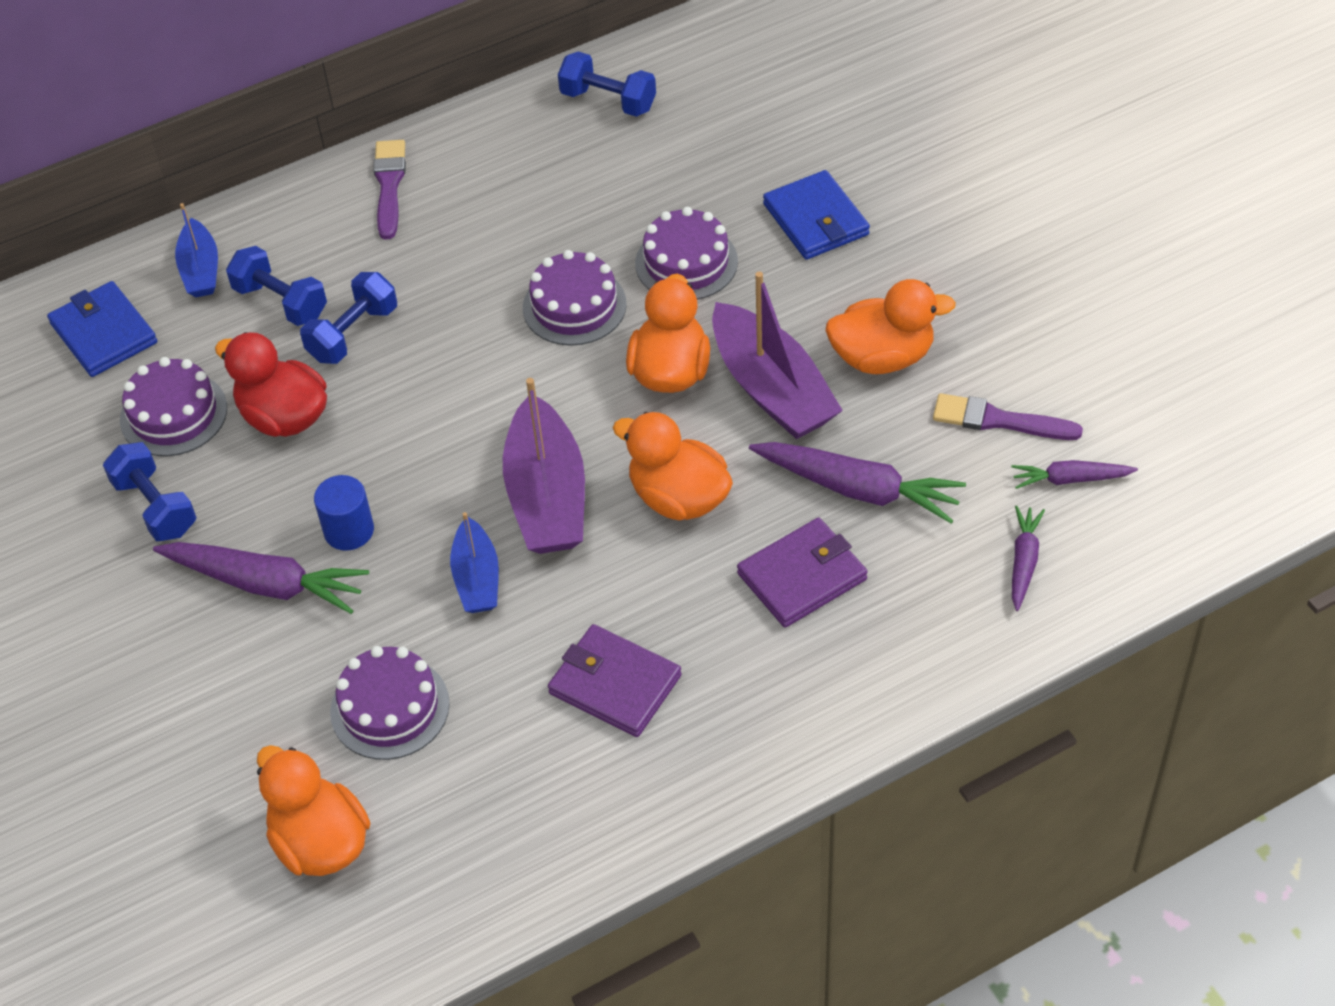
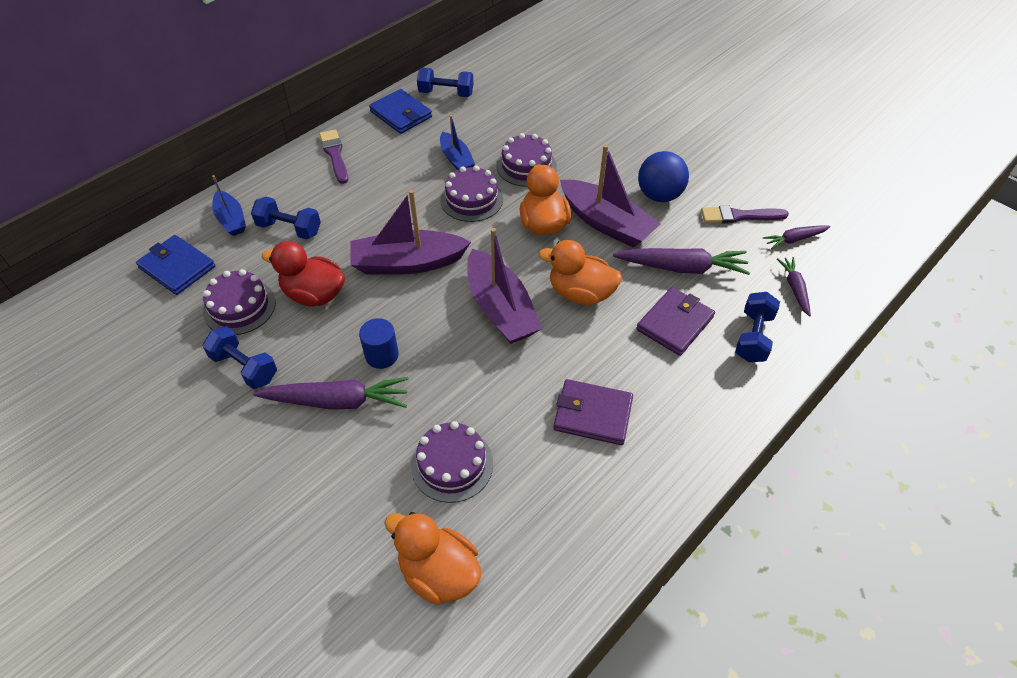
camera: 20 degrees left, 0 degrees up
blue dumbbell [300,272,397,364] -> blue dumbbell moved to [735,292,780,362]
blue boat [450,512,499,613] -> blue boat moved to [440,115,475,170]
blue wallet [763,170,870,260] -> blue wallet moved to [369,89,432,134]
orange duck [825,279,956,374] -> blue ball [638,151,689,202]
none -> purple boat [350,190,471,274]

